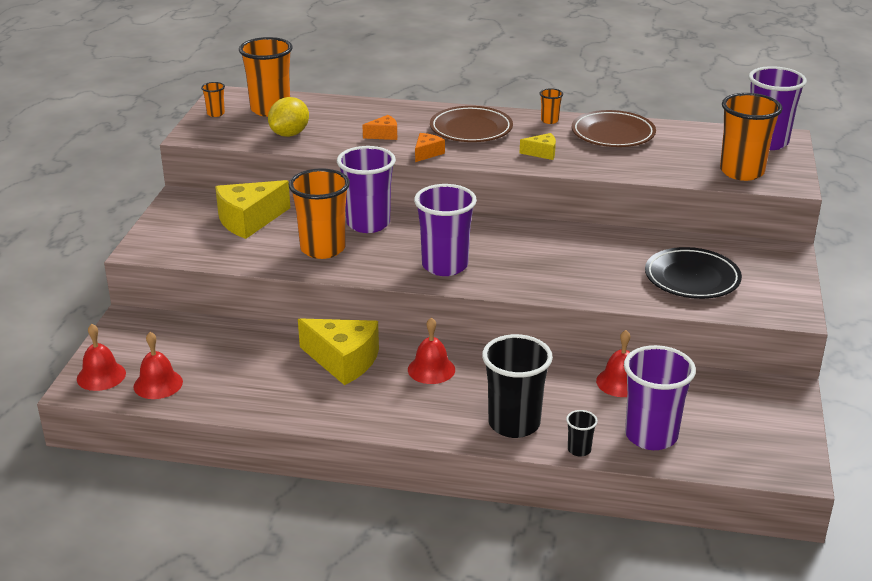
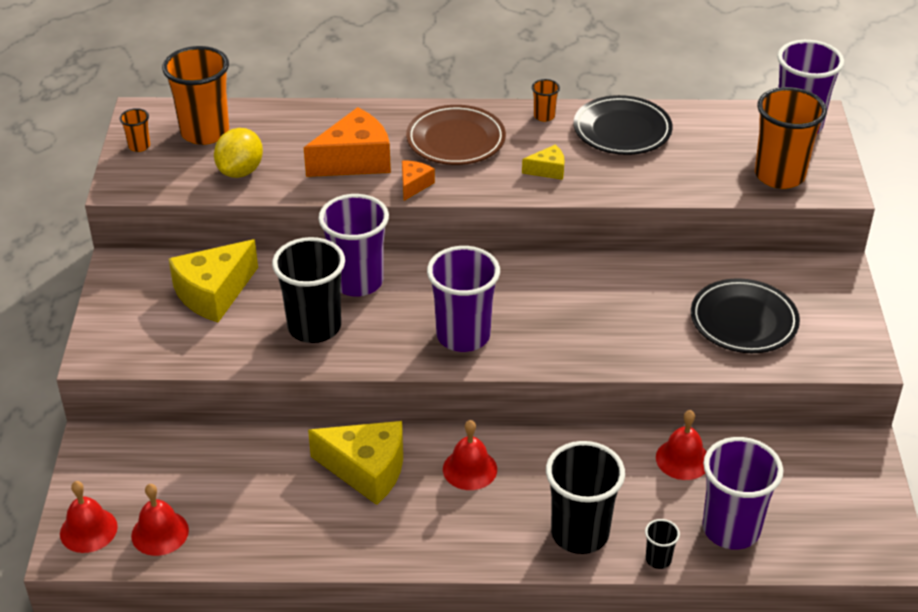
camera: 10 degrees left, 10 degrees up
orange cup [288,168,350,259] -> black cup [272,237,345,343]
orange cheese [362,115,397,140] -> orange cheese [304,107,391,177], size x2.02
brown plate [572,110,656,147] -> black plate [574,95,673,155]

